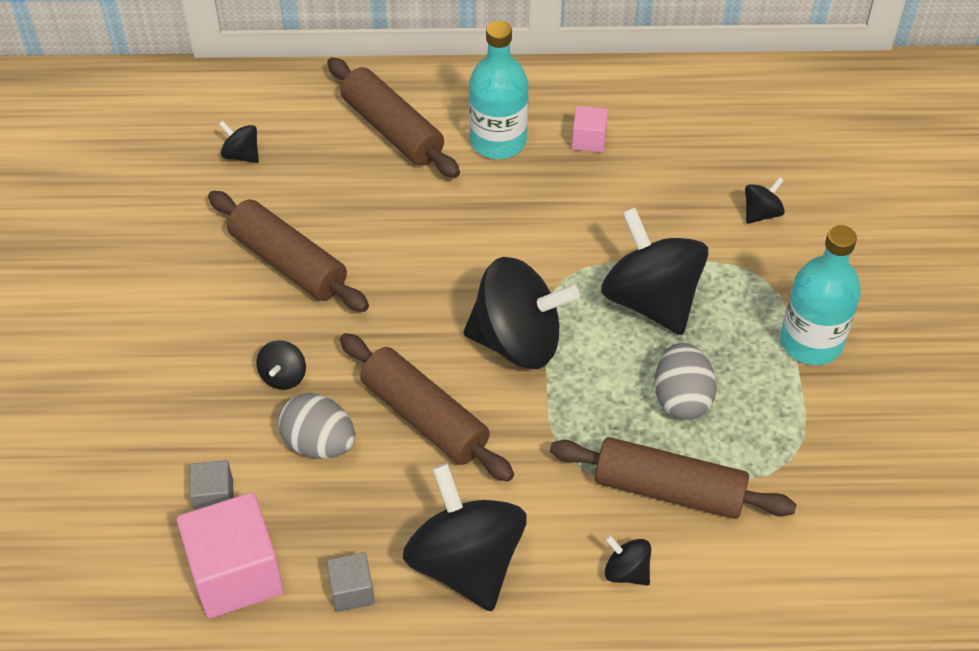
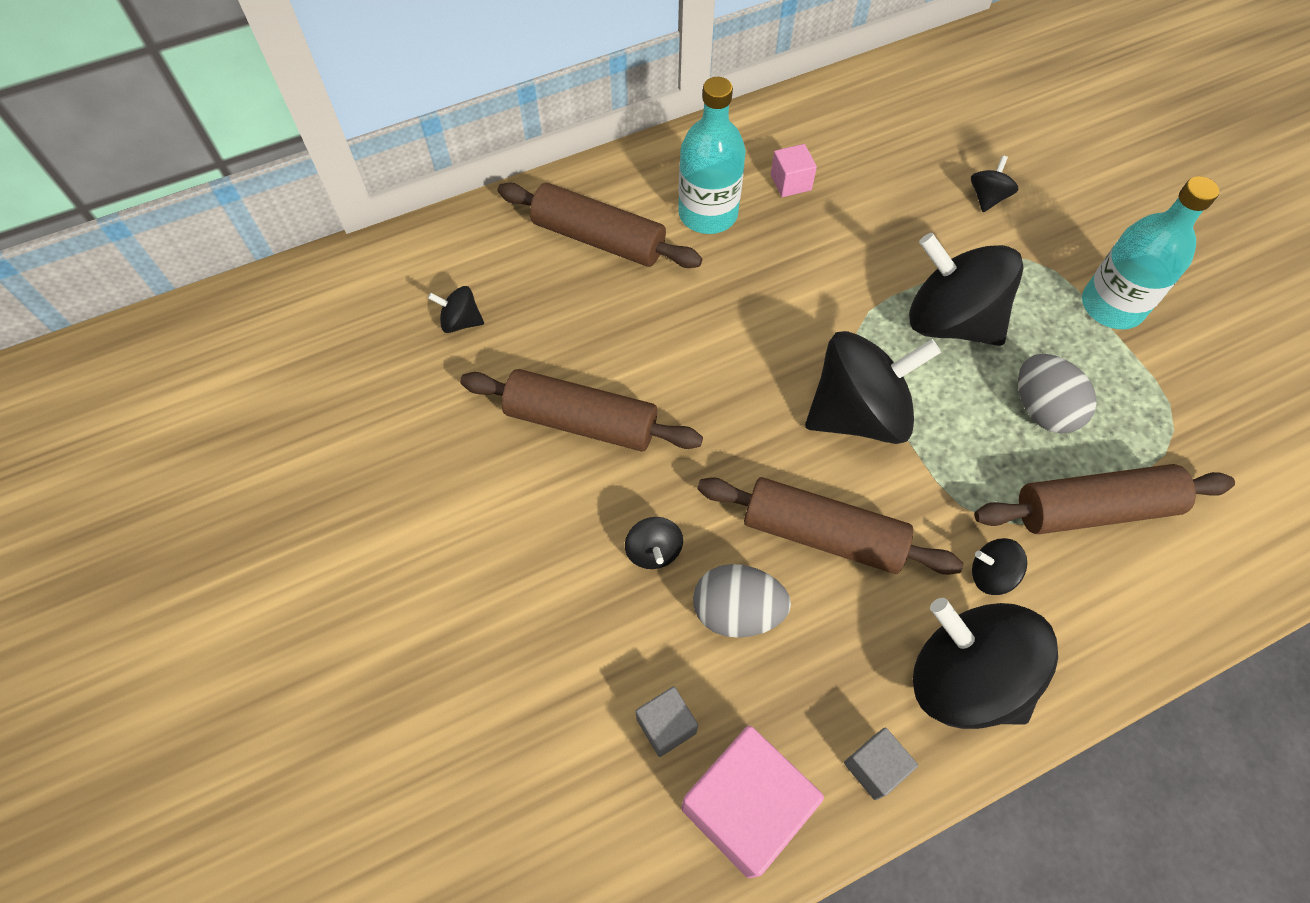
camera: 25 degrees left, 10 degrees up
black spinning top [605,535,651,586] -> black spinning top moved to [972,538,1027,595]

